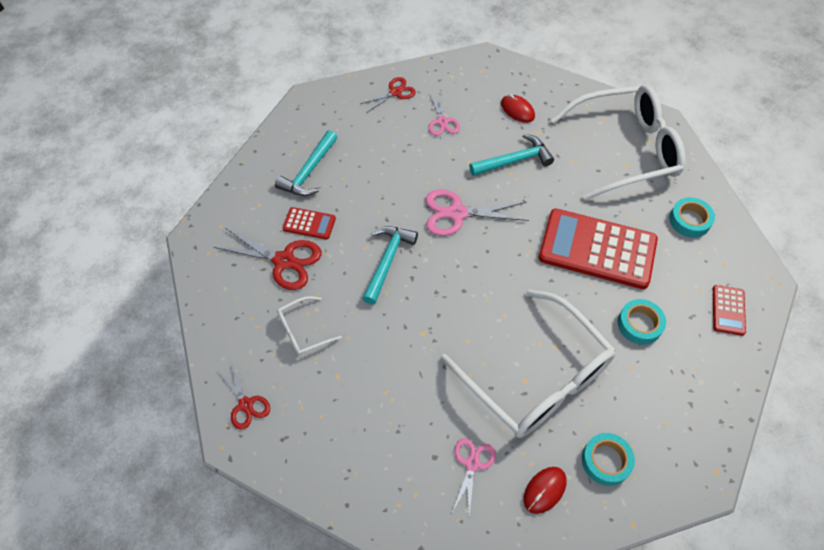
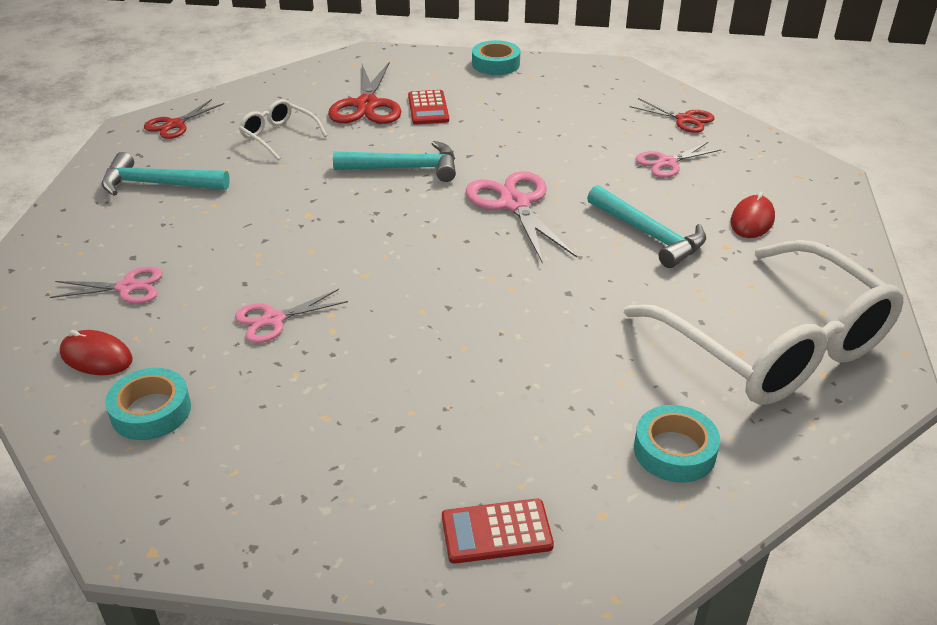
camera: 70 degrees right, 20 degrees down
turquoise hammer [275,130,337,196] -> turquoise hammer moved to [102,152,230,196]
white glasses [441,289,615,438] -> pink scissors [235,289,348,343]
red calculator [538,209,658,289] -> none
turquoise tape [618,299,666,345] -> turquoise tape moved to [472,40,520,75]

